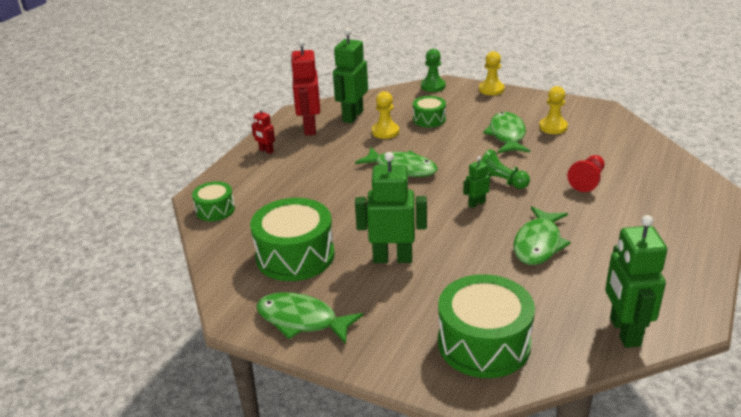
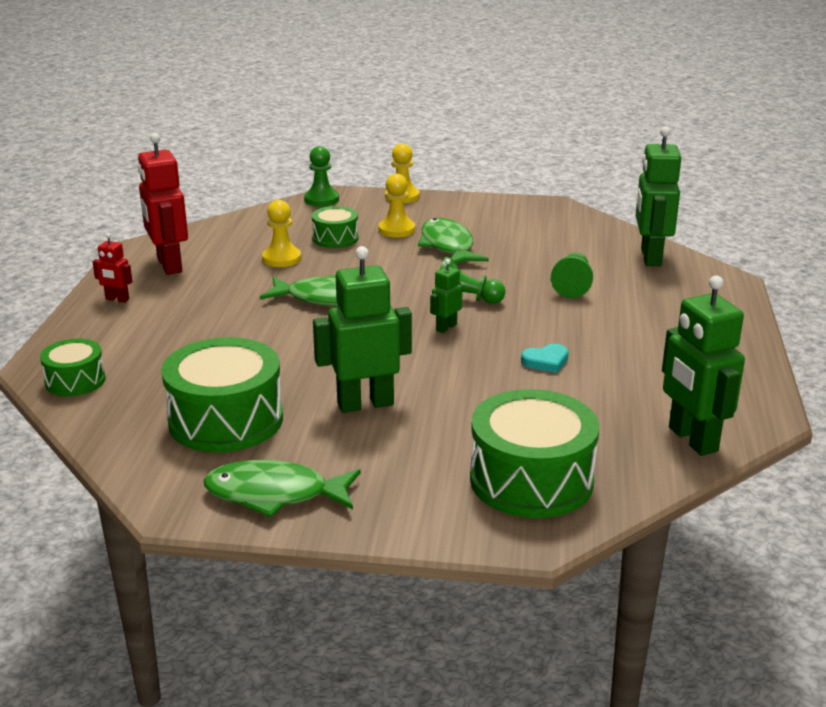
camera: 20 degrees left, 5 degrees down
green robot [333,28,368,123] -> green robot moved to [636,126,681,266]
green fish [513,206,571,265] -> turquoise heart [521,344,569,373]
yellow pawn [539,86,568,134] -> yellow pawn moved to [379,174,415,238]
red pawn [567,155,604,192] -> green pawn [551,253,593,298]

